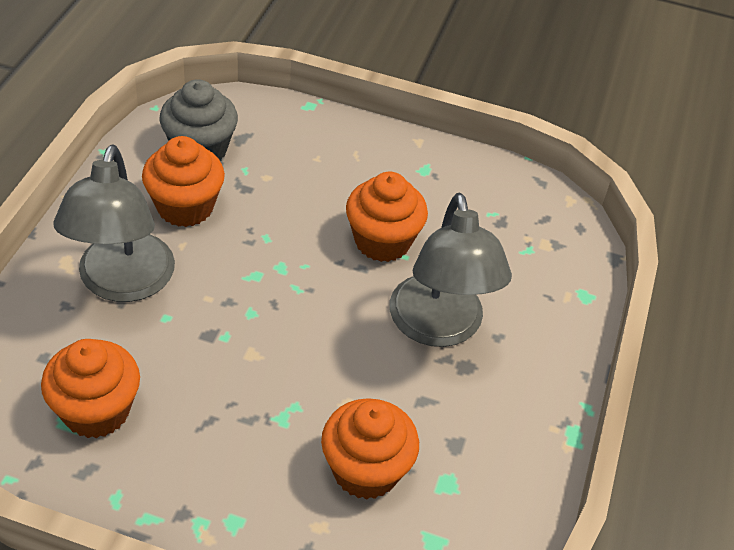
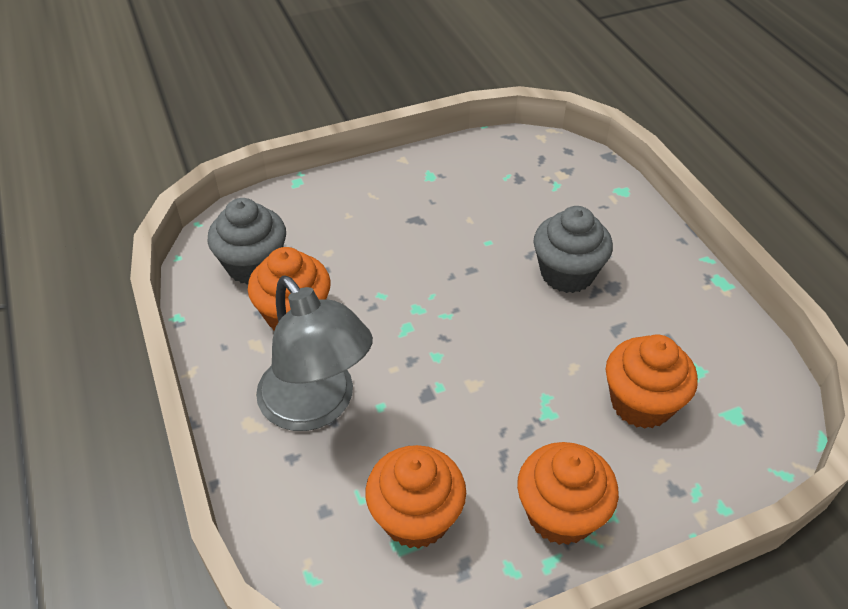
camera: 35 degrees left, 0 degrees up
orange cupcake [346,172,428,262] -> orange cupcake moved to [517,442,619,545]
grey lamp [390,193,512,347] -> grey cupcake [534,206,613,293]

